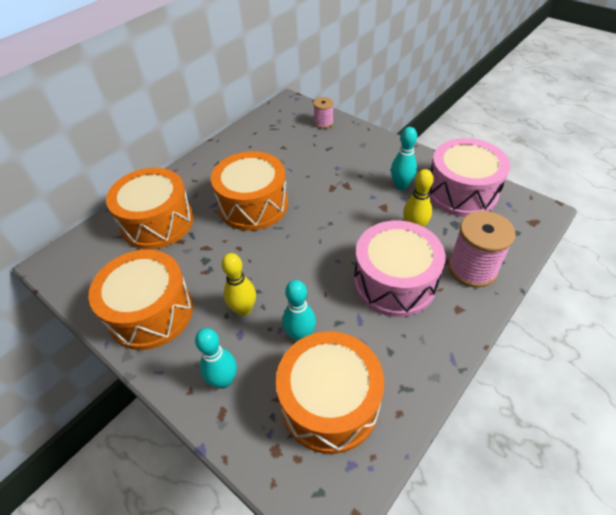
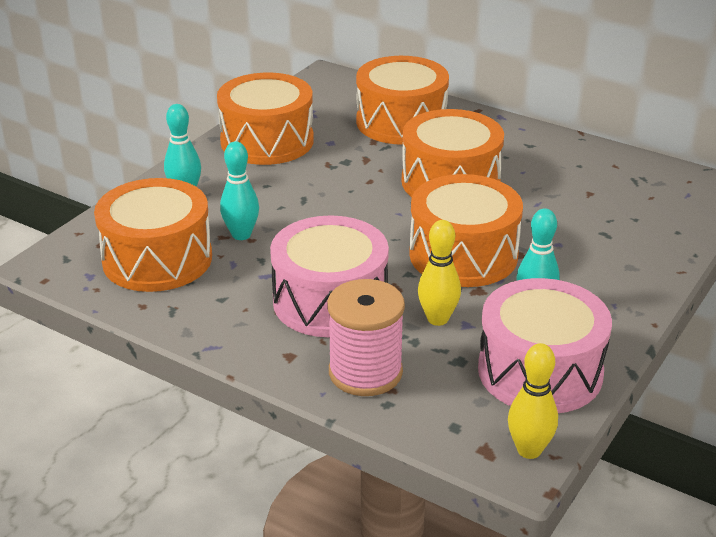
camera: 80 degrees right, 15 degrees down
yellow bowling pin [221,253,256,316] -> yellow bowling pin moved to [508,343,558,459]
pink spool [313,97,334,129] -> none
none -> orange drum [409,174,523,287]

